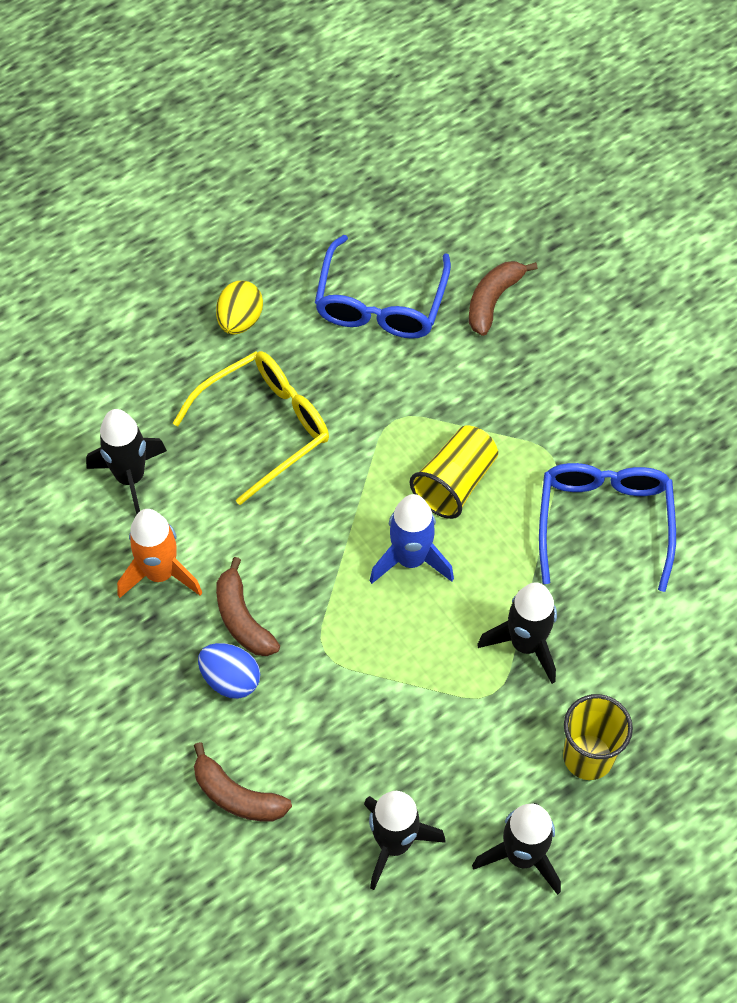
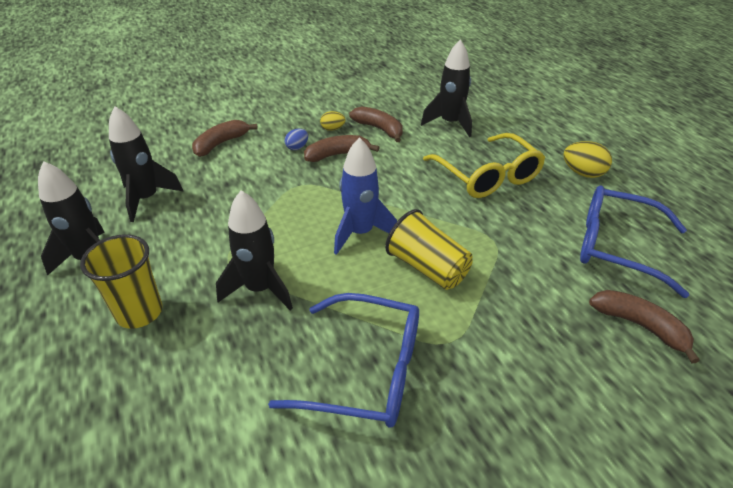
camera: 100 degrees right, 20 degrees down
orange rocket [117,509,202,598] -> brown banana [349,107,403,142]
blue egg [198,643,260,699] -> blue egg [285,129,308,150], size x0.61
none -> yellow egg [320,111,345,131]

